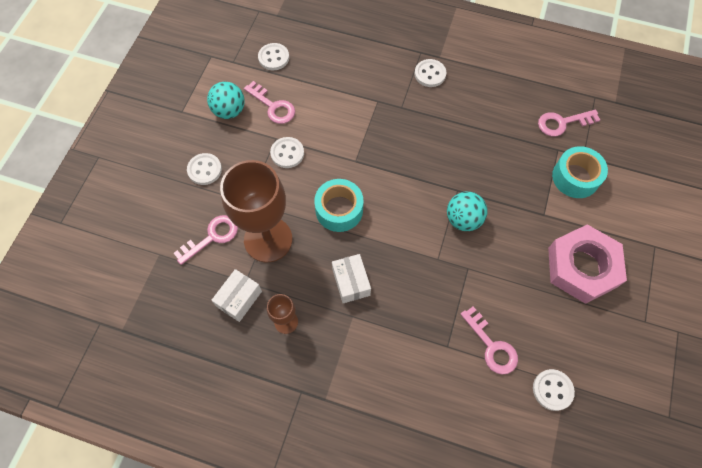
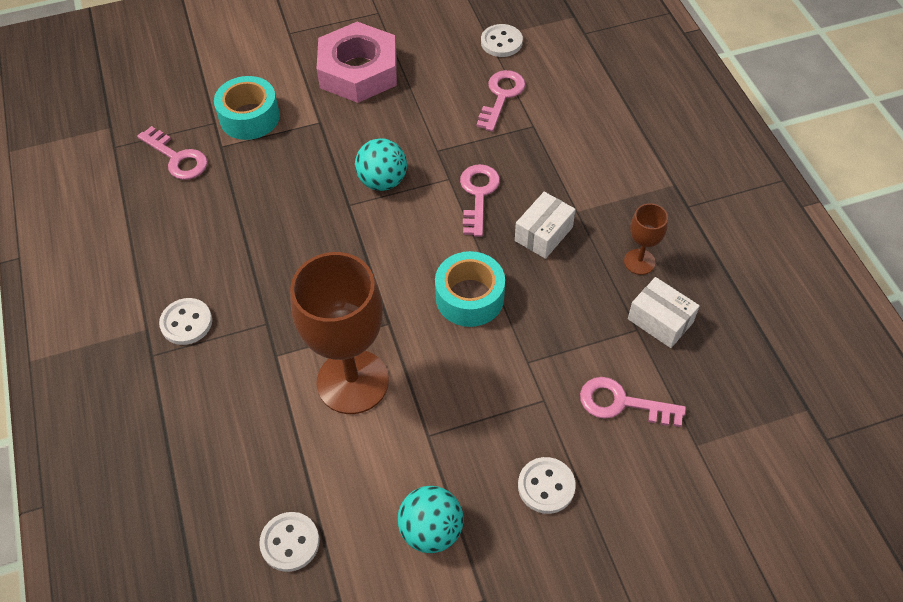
camera: 125 degrees left, 10 degrees down
white box [211,269,262,322] -> white box turned 45 degrees clockwise [628,277,700,348]
brown goblet [220,160,292,262] -> brown goblet moved to [290,252,389,414]
pink key [244,81,295,124] -> pink key moved to [460,164,500,237]
white button [270,137,304,168] -> none

